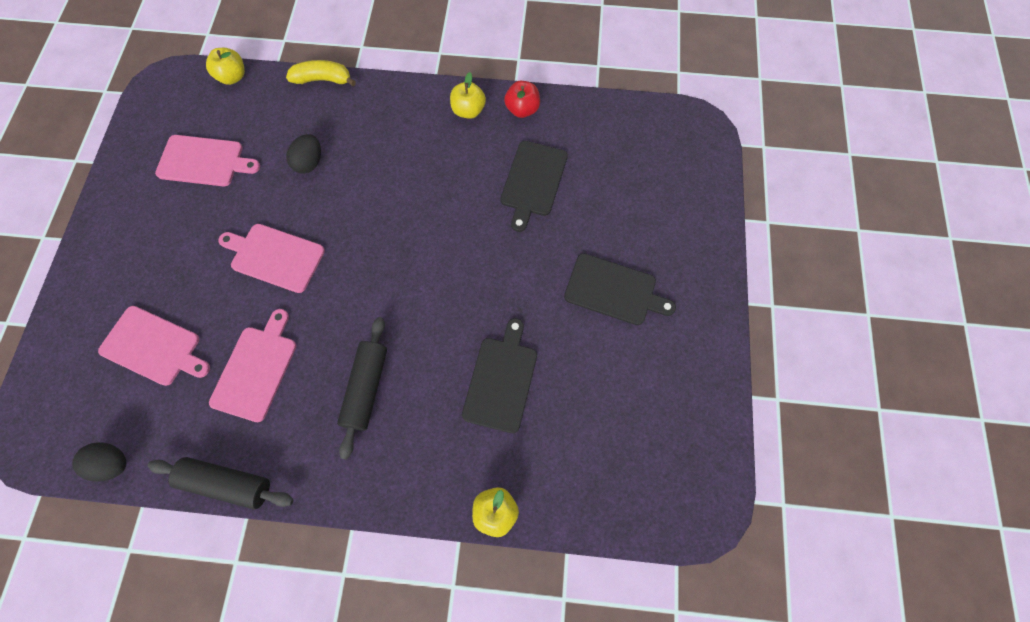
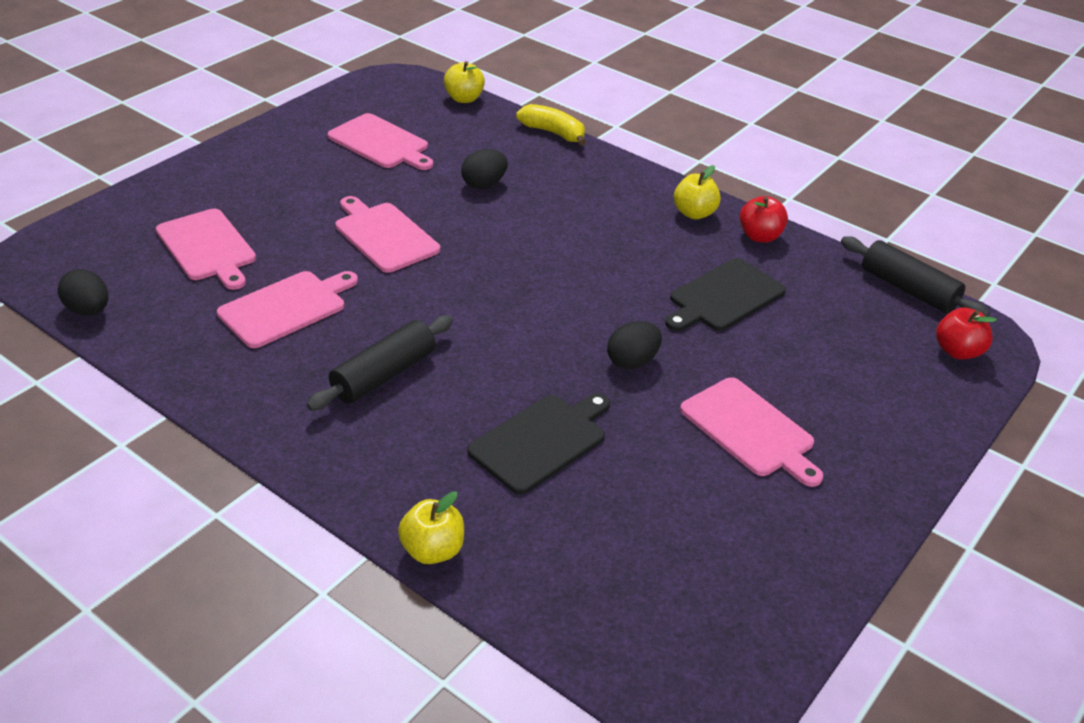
camera: 30 degrees right, 30 degrees down
black rolling pin [147,457,294,509] -> black rolling pin moved to [841,236,990,317]
black cutting board [564,253,676,325] -> pink cutting board [680,377,823,487]
none -> black egg [607,321,662,369]
none -> red apple [936,308,997,360]

